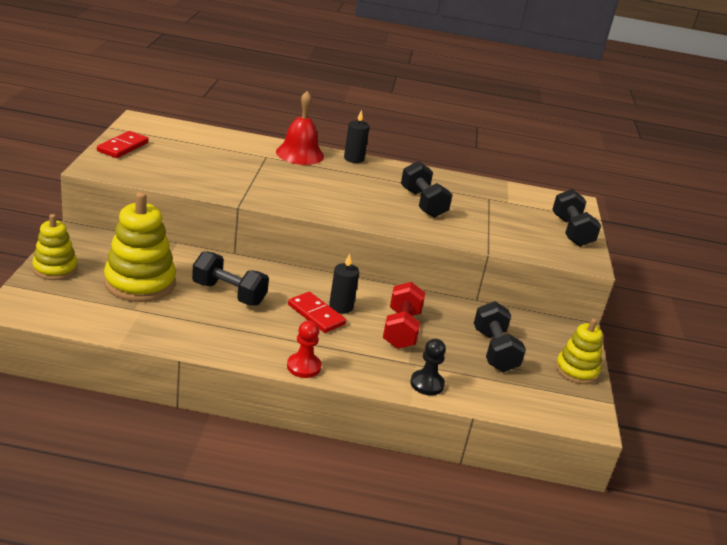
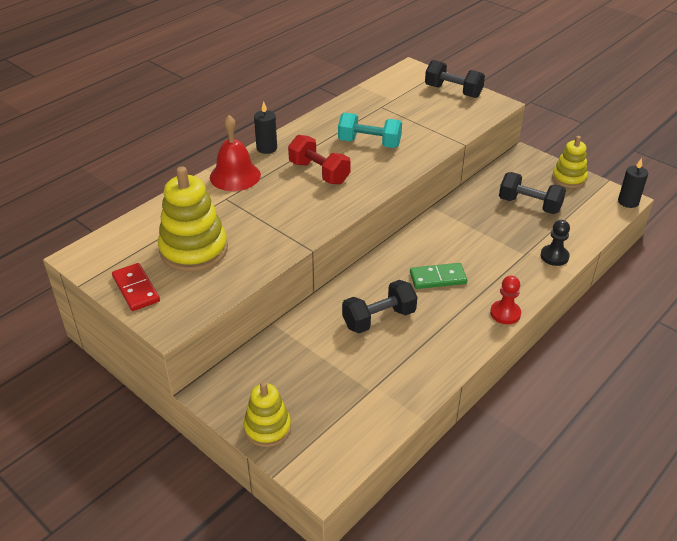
camera: 50 degrees left, 10 degrees up
yellow stacking toy [104,192,176,302] -> yellow stacking toy moved to [158,166,228,272]
red domino [288,292,346,333] -> green domino [410,263,467,289]
black candle [329,254,359,314] -> black candle moved to [618,158,648,208]
red dumbbell [383,282,425,349] -> red dumbbell moved to [288,135,351,184]
black dumbbell [401,161,453,218] -> turquoise dumbbell [338,113,402,148]

